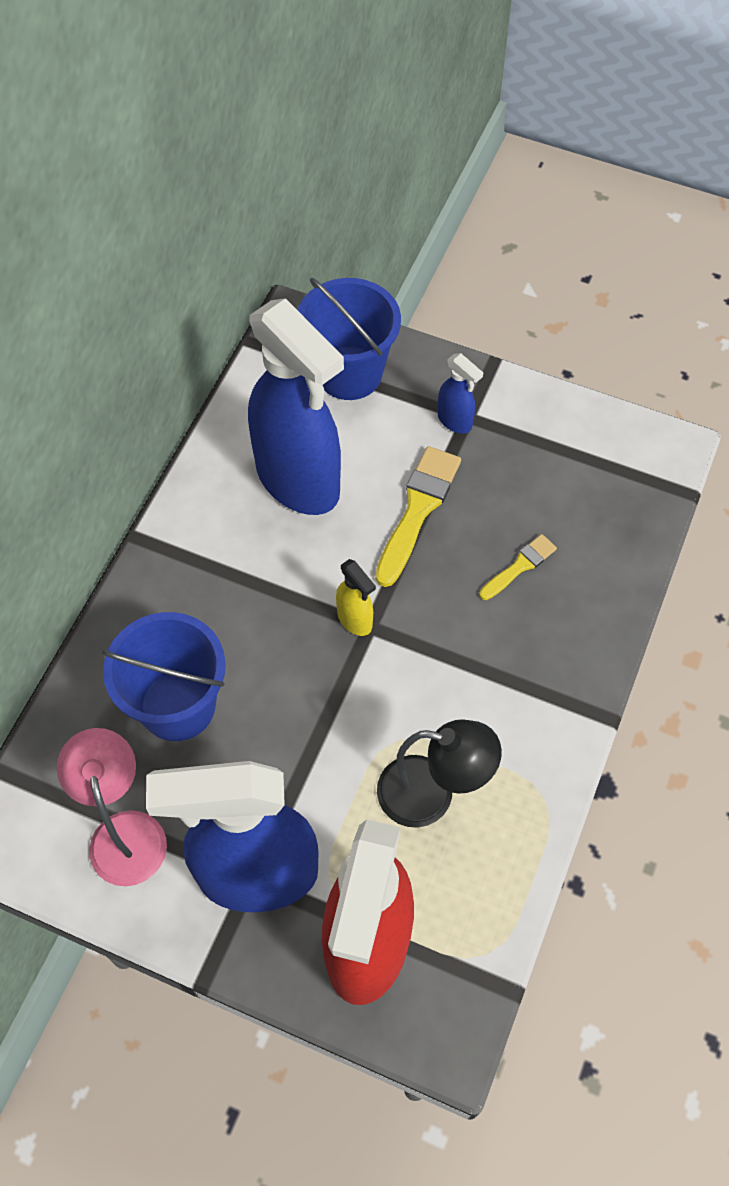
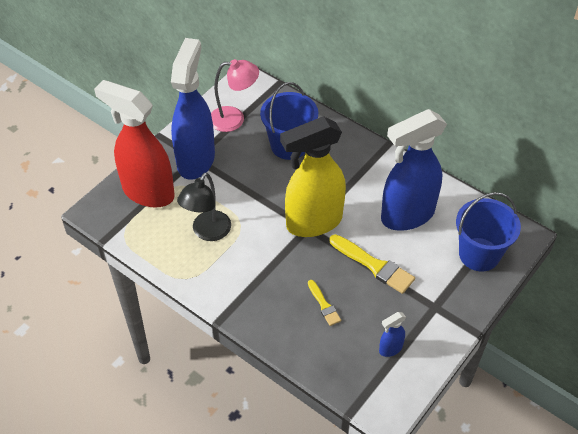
camera: 105 degrees right, 10 degrees down
yellow spray bottle [336,559,376,636] -> yellow spray bottle [280,117,346,237], size x2.48
blue spray bottle [438,353,483,434] -> blue spray bottle moved to [379,312,406,357]

